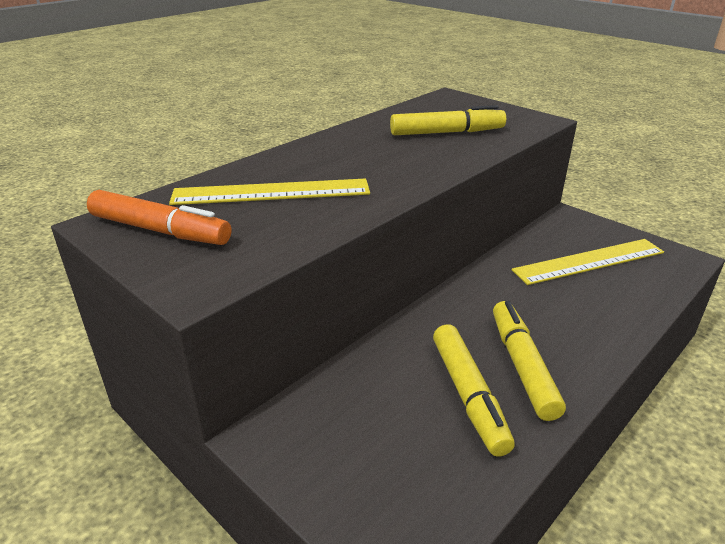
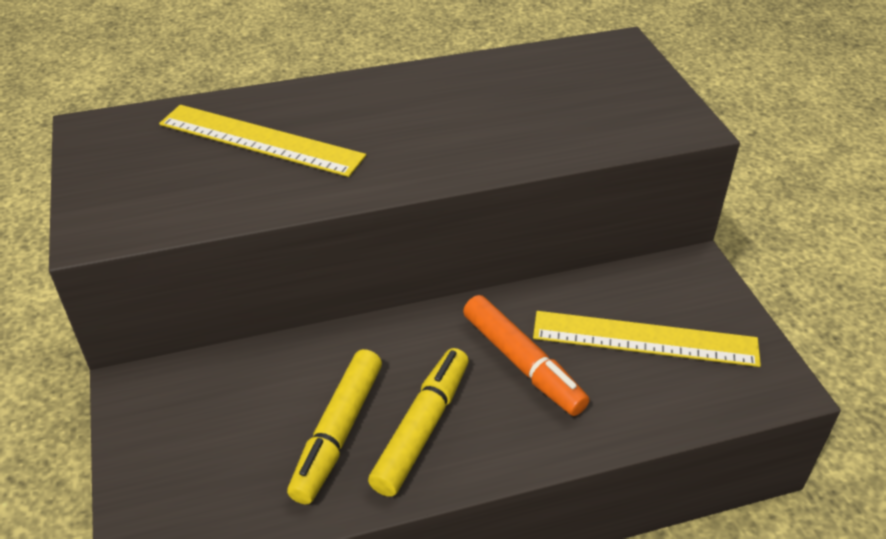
camera: 30 degrees right, 10 degrees up
orange marker [87,190,231,245] -> orange marker moved to [463,295,590,416]
yellow marker [390,105,506,135] -> none

